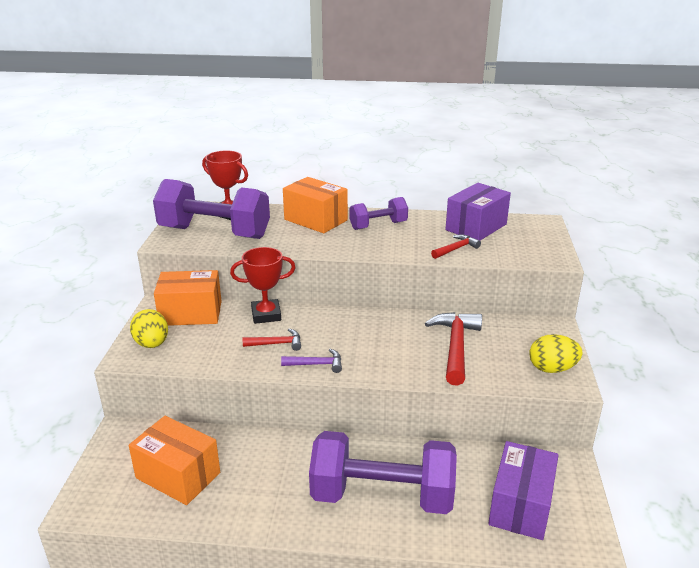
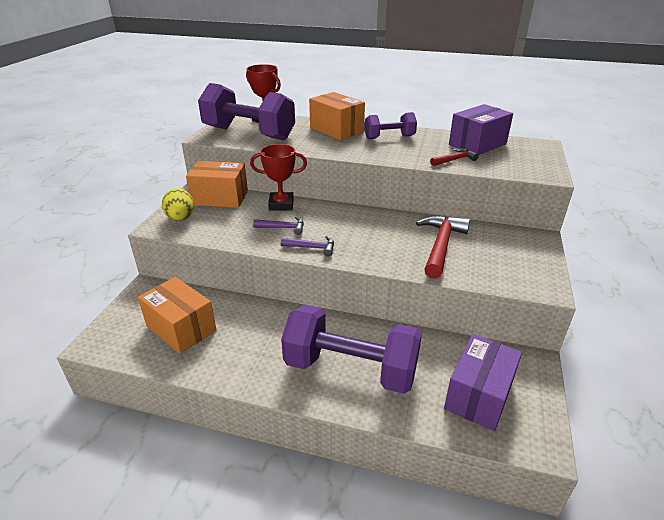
camera: 10 degrees right, 5 degrees up
red hammer [243,329,301,351] -> purple hammer [253,216,304,235]
yellow egg [530,334,582,373] -> none

